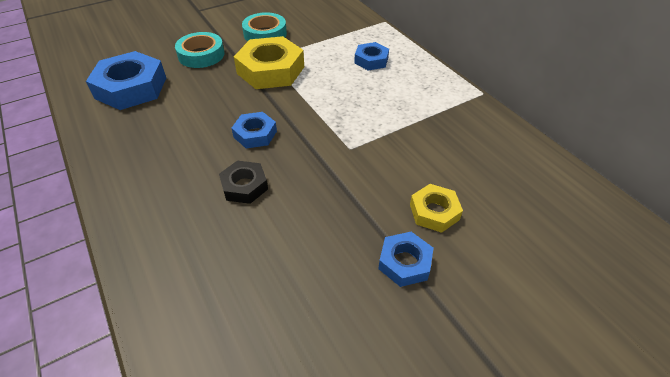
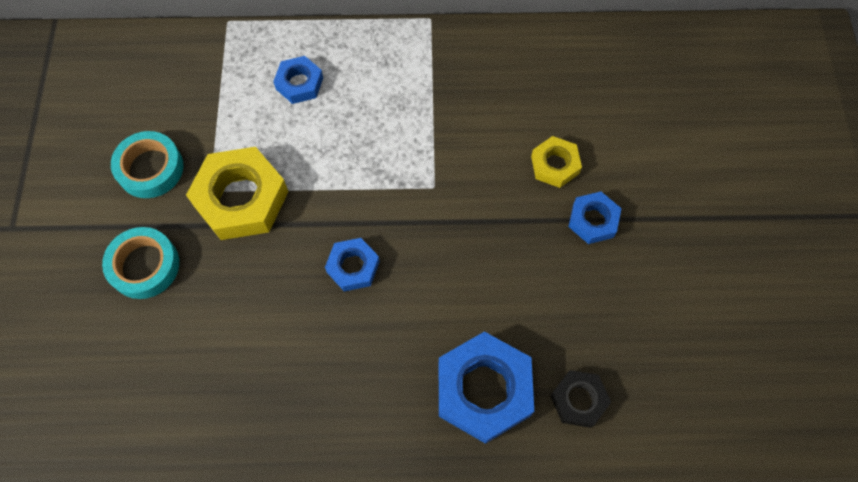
camera: 60 degrees left, 20 degrees up
blue nut [86,51,166,110] -> blue nut moved to [439,332,534,444]
black nut [219,161,268,204] -> black nut moved to [550,370,611,428]

